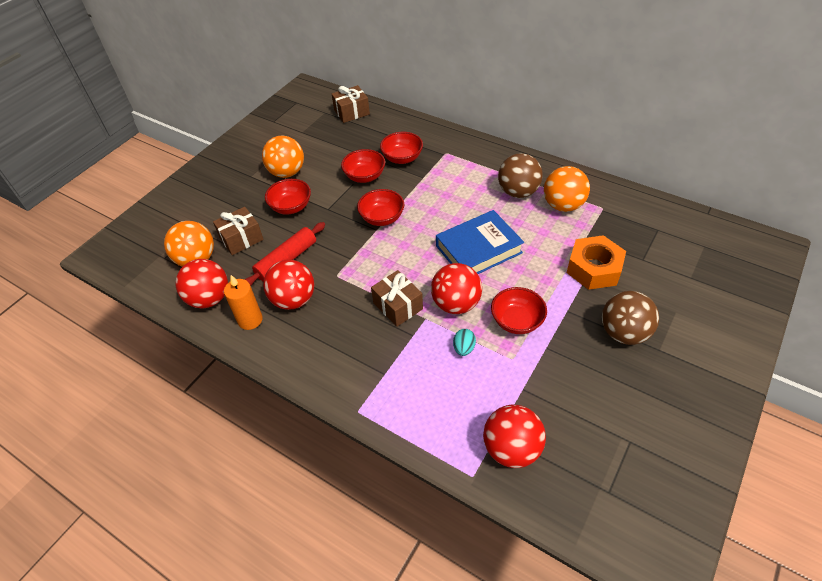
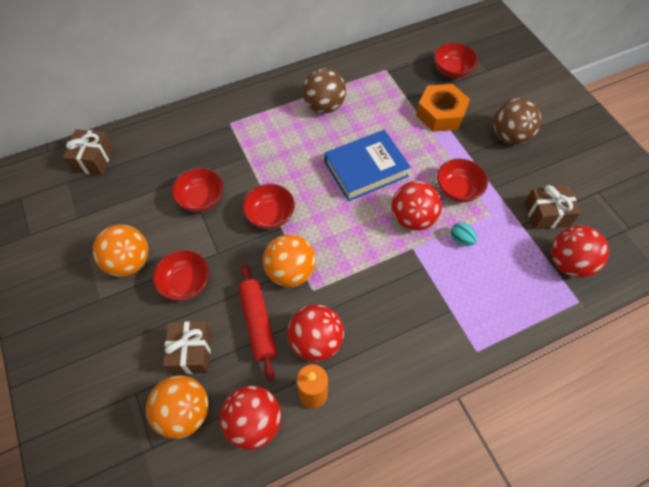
camera: 60 degrees left, 10 degrees up
brown gift [371,270,423,327] -> brown gift moved to [525,185,581,230]
red bowl [380,132,423,164] -> red bowl moved to [434,43,478,78]
blue book [436,210,524,274] -> blue book turned 60 degrees clockwise [325,130,411,201]
orange ball [544,166,590,212] -> orange ball moved to [263,234,316,287]

